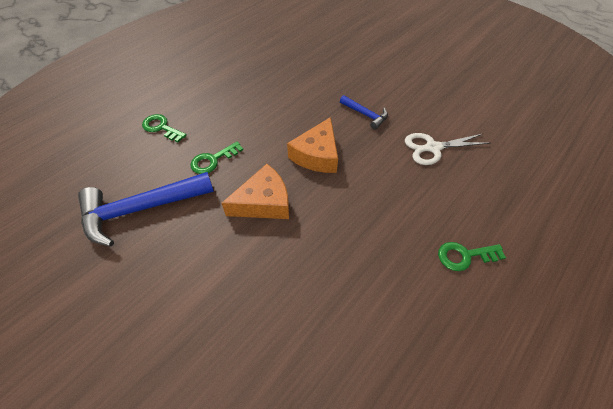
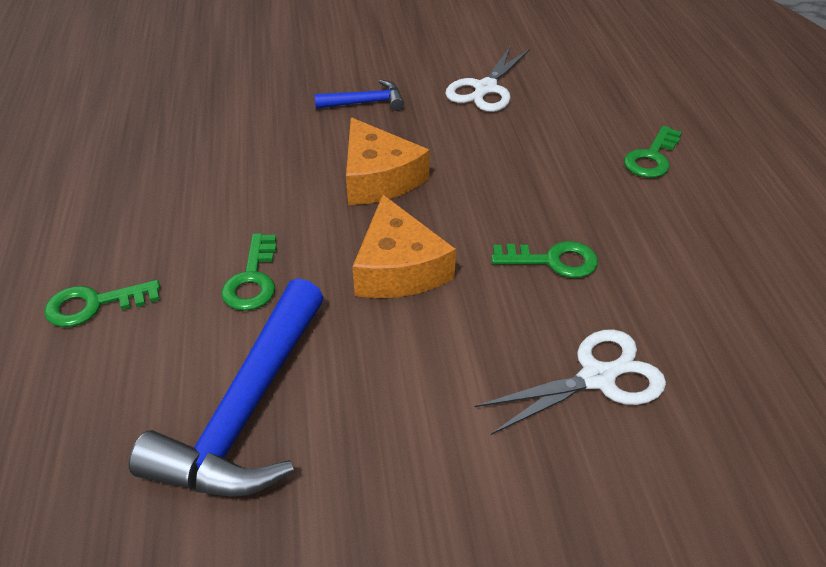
camera: 50 degrees left, 10 degrees down
orange cheese [222,164,289,219] -> orange cheese turned 150 degrees clockwise [352,195,456,298]
none -> white scissors [475,329,666,435]
none -> green key [491,241,598,278]

